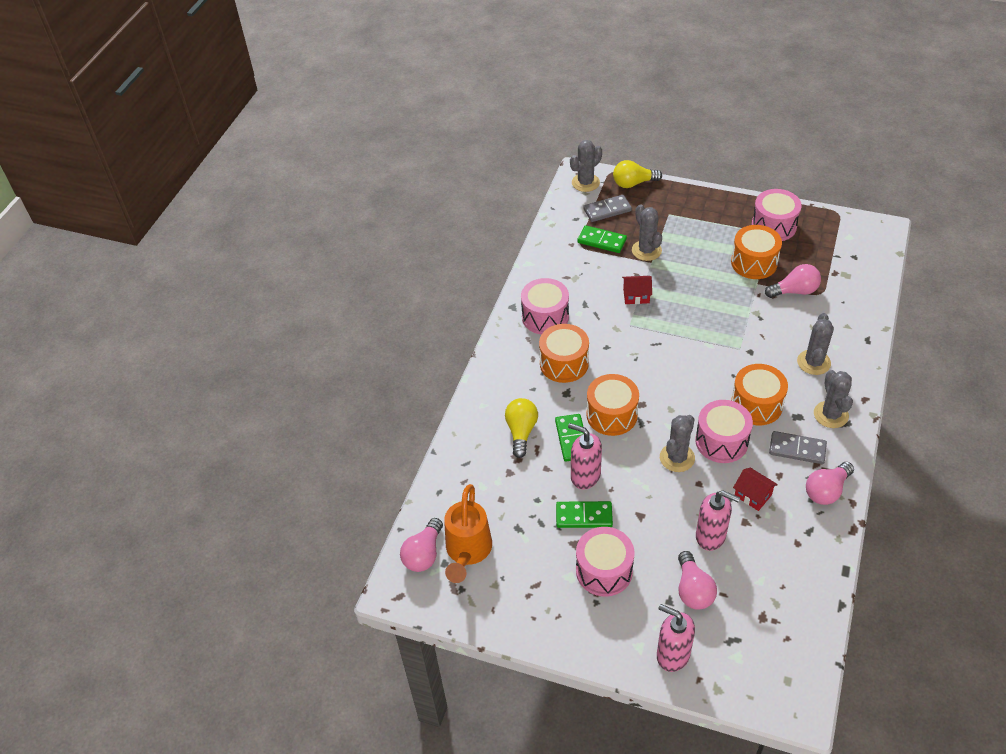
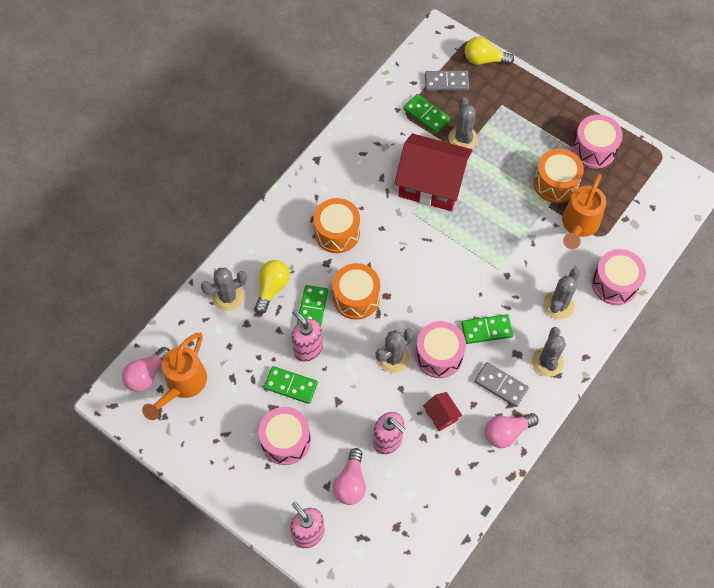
camera: 15 degrees right, 15 degrees up
pink drum [521,278,569,335] -> pink drum moved to [592,249,646,305]
grey cactus [570,140,602,192] -> grey cactus moved to [201,268,247,311]
red house [622,276,652,304] -> red house [394,133,473,211], size x2.37
orange drum [731,364,788,425] -> green domino [461,314,513,344]
pink light bulb [765,264,821,298] -> orange watering can [562,174,606,249]

